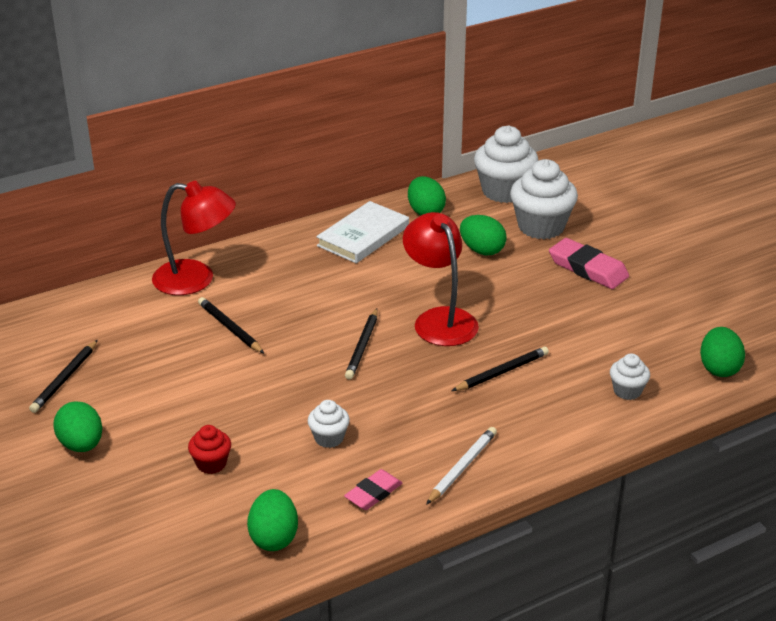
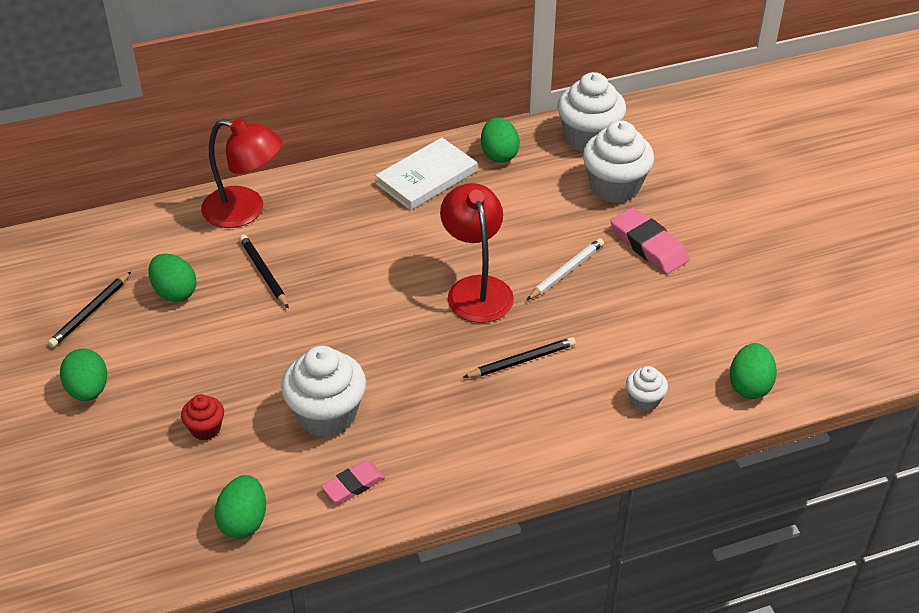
camera: 10 degrees right, 10 degrees up
white cupcake [307,400,350,448] -> white cupcake [281,346,366,438], size x1.97
black pencil [345,308,378,380] -> none
white pencil [426,427,497,505] -> white pencil moved to [527,238,604,300]
green egg [460,215,507,255] -> green egg moved to [149,253,197,302]

